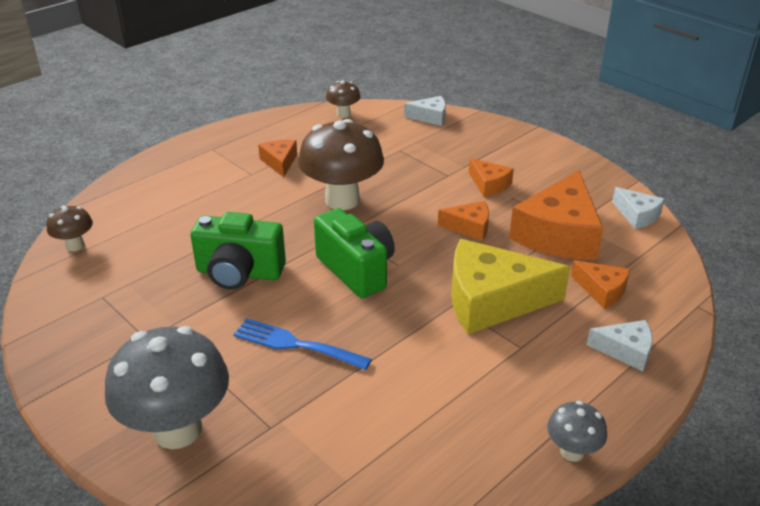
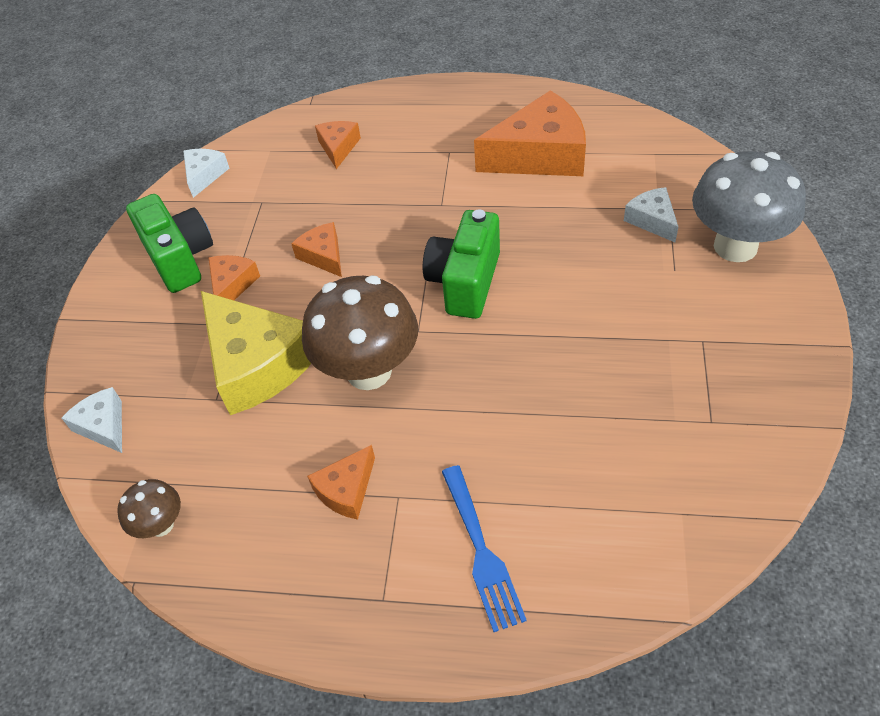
camera: 125 degrees left, 15 degrees up
brown mushroom [46,205,93,251] -> none
green camera [190,212,286,290] -> green camera moved to [126,194,213,293]
blue fork [233,318,372,370] -> blue fork moved to [442,465,527,632]
yellow cheese [451,239,570,334] -> yellow cheese moved to [201,291,311,415]
orange cheese [509,170,603,260] -> orange cheese moved to [474,90,586,176]
grey mushroom [547,401,607,462] -> none
white cheese [587,320,653,371] -> white cheese moved to [624,187,678,242]

